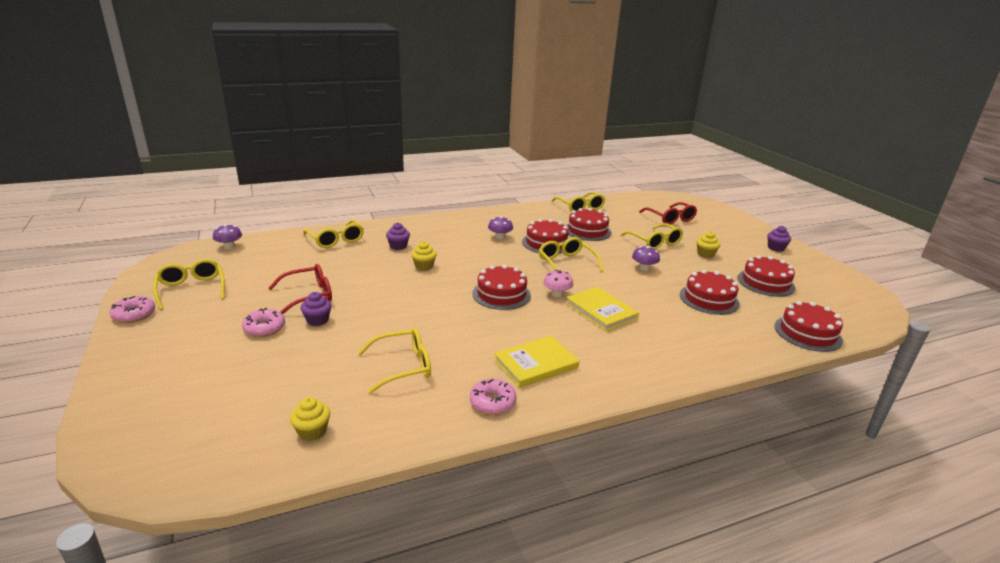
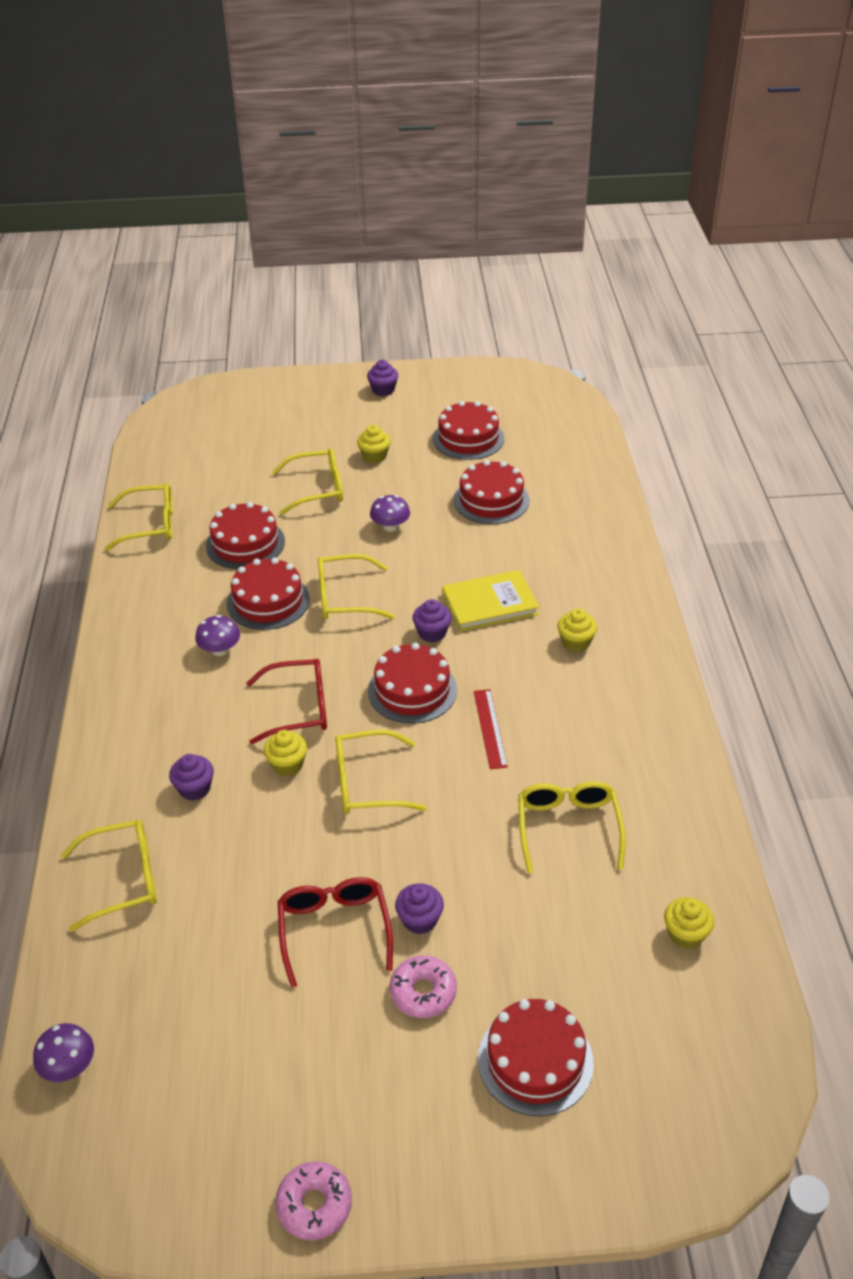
camera: 70 degrees left, 15 degrees up
yellow glasses [153,259,225,310] -> yellow glasses moved to [335,730,427,814]
pink donut [470,379,517,414] -> none
yellow book [494,336,579,388] -> none
pink mushroom [543,270,573,297] -> purple cupcake [413,599,452,642]
red glasses [639,202,697,225] -> red glasses moved to [246,659,327,744]
red cake [774,301,843,352] -> red cake moved to [478,999,594,1116]
none -> red ruler [474,689,508,769]
none -> yellow cupcake [557,608,597,652]

